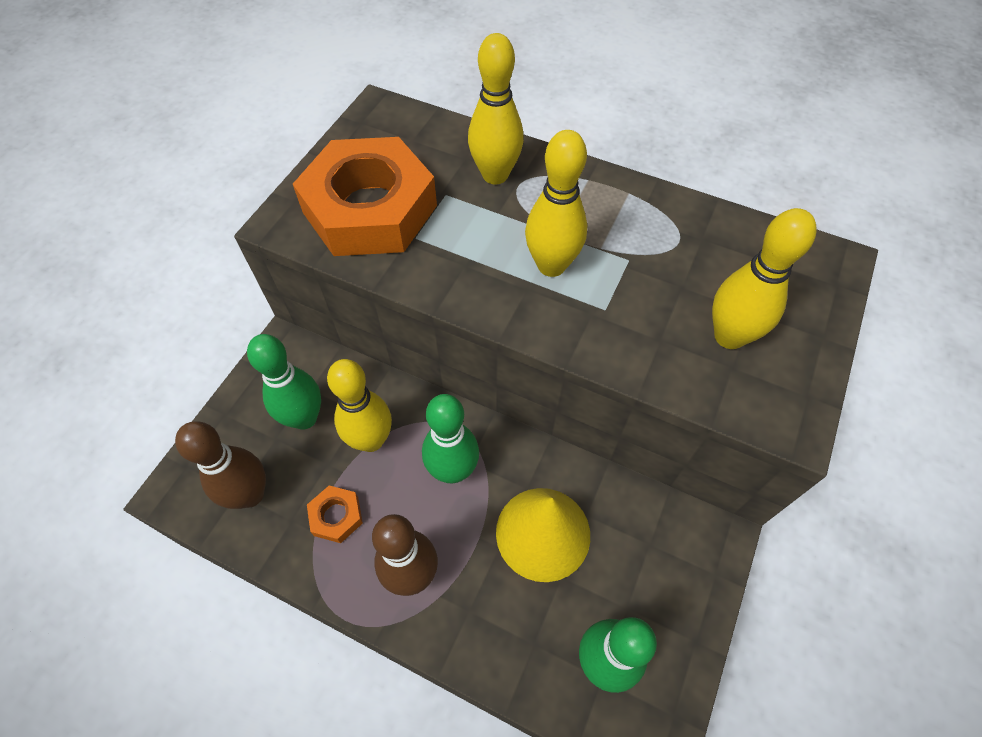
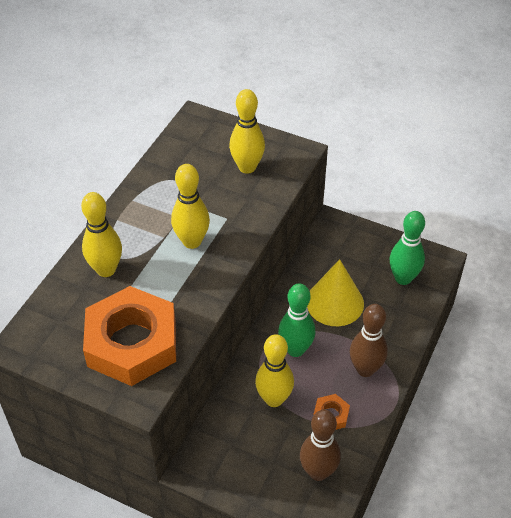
camera: 90 degrees left, 10 degrees down
green bowling pin [247,334,321,430] -> none

